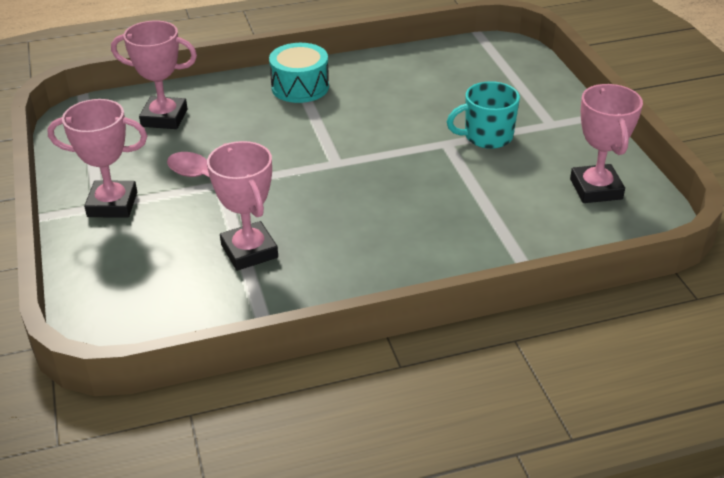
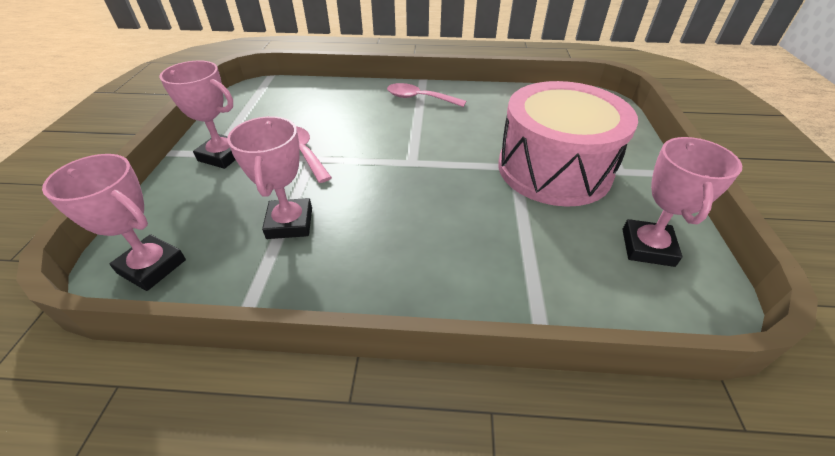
camera: 20 degrees right, 5 degrees up
pink trophy [111,21,197,129] -> pink trophy moved to [42,154,186,291]
turquoise drum [269,43,329,103] -> pink spoon [387,83,466,107]
turquoise mug [447,81,520,149] -> pink drum [498,81,638,207]

